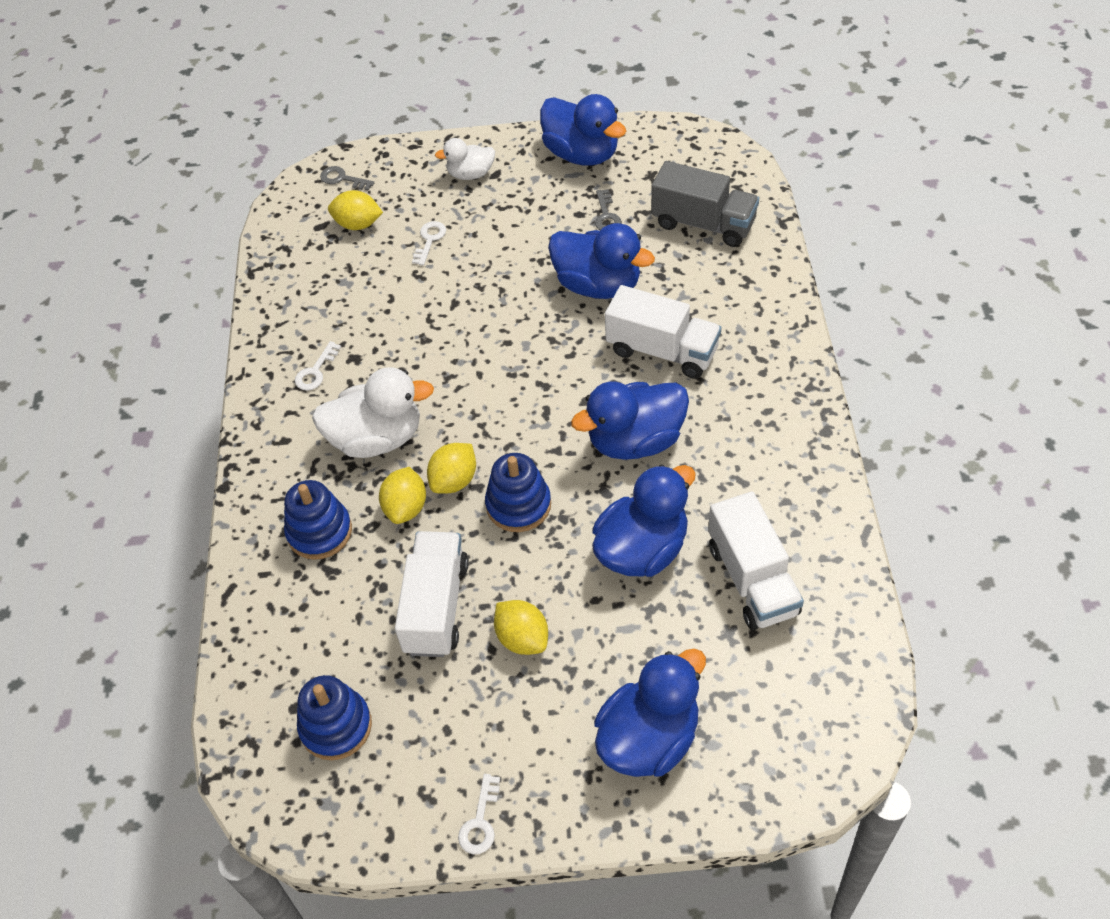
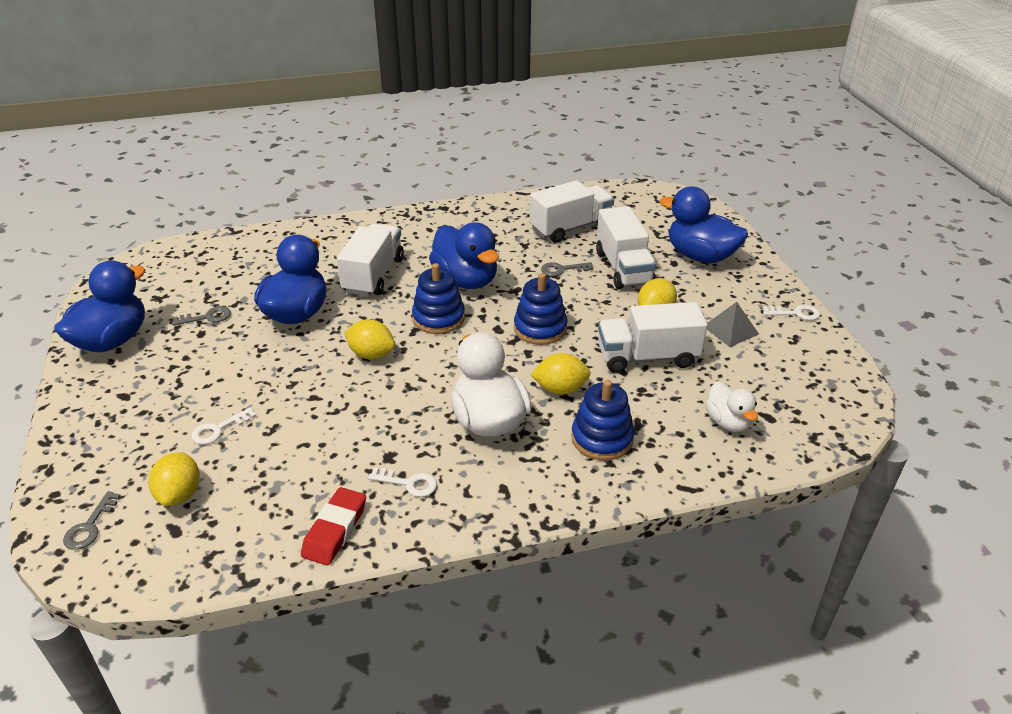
camera: 105 degrees left, 15 degrees down
blue stacking toy [297,675,372,760] -> blue stacking toy moved to [412,263,465,334]
white key [412,221,446,266] -> white key turned 45 degrees counterclockwise [192,407,256,445]
yellow lemon [427,443,476,494] -> yellow lemon moved to [344,319,395,359]
white duck [435,138,495,180] -> white duck moved to [705,382,758,432]
blue duck [592,464,696,577] -> grey key [541,262,593,276]
grey truck [651,161,759,247] -> none
none -> red eraser [301,487,366,566]
none -> white truck [596,206,656,289]
none -> grey pyramid [707,302,759,347]

